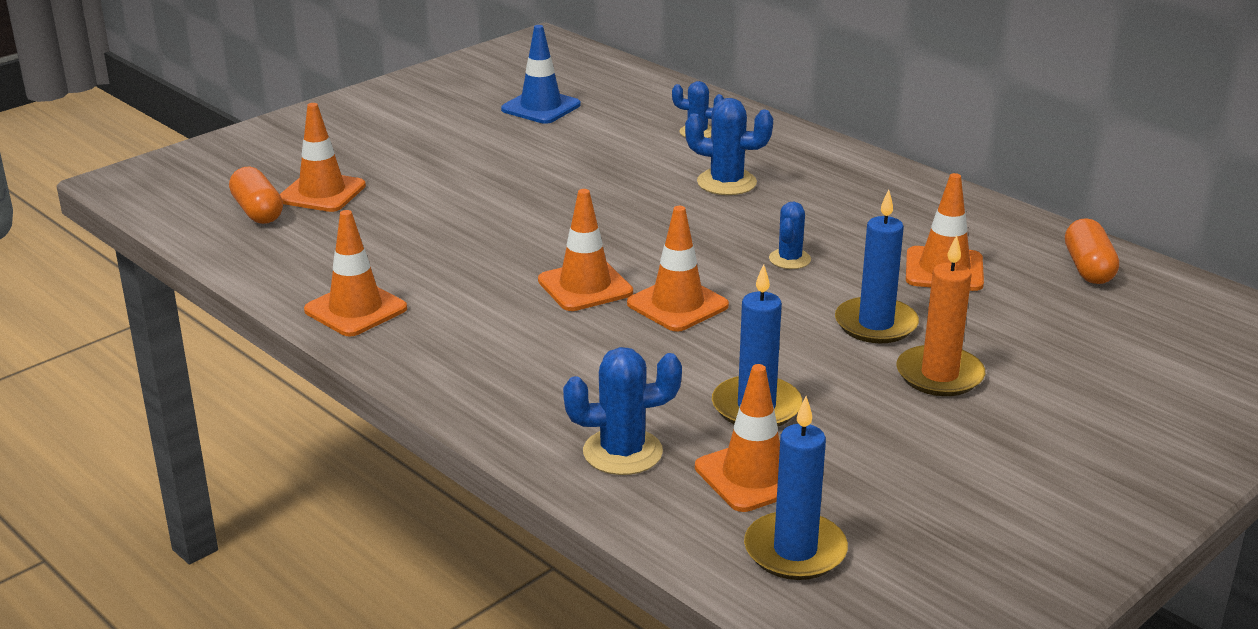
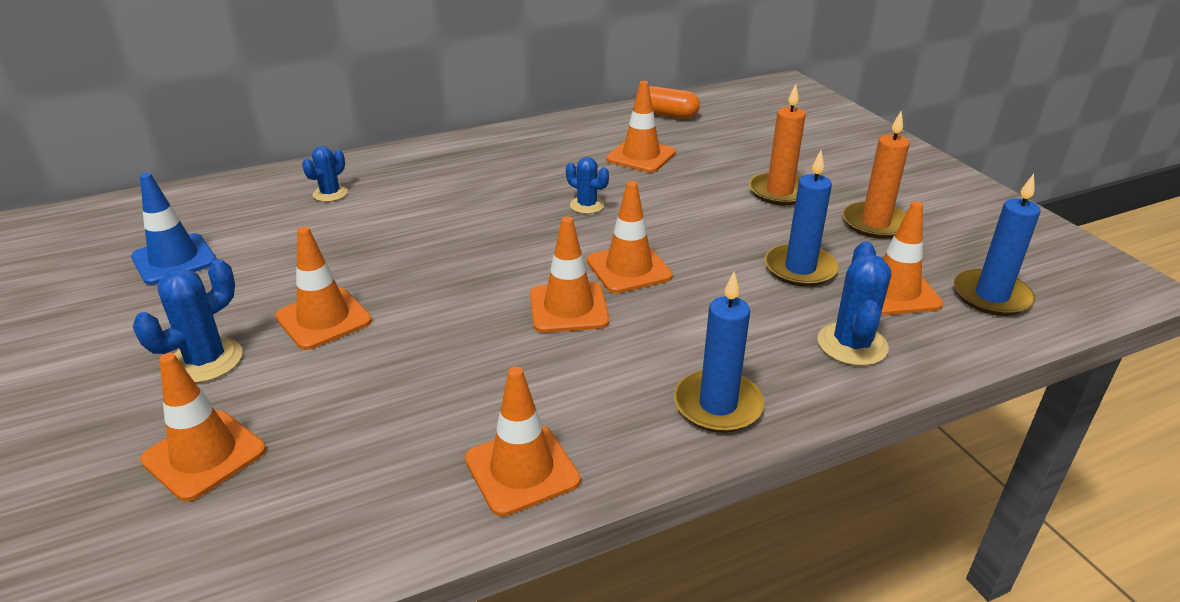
camera: 70 degrees left, 5 degrees up
orange capsule [229,166,283,224] -> none
blue cactus [685,98,773,195] -> blue cactus moved to [133,259,243,383]
blue candle [835,189,919,343] -> blue candle moved to [674,272,764,433]
none -> orange traffic cone [275,227,372,350]
none -> orange candle [843,111,910,239]

